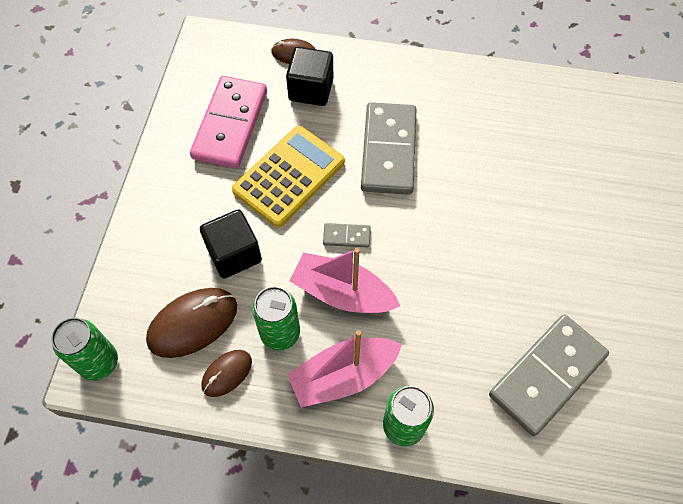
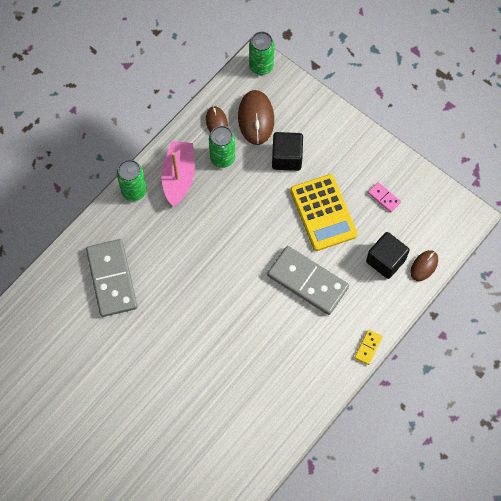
camera: 120 degrees right, 5 degrees up
pink domino [190,76,267,168] -> pink domino [368,182,401,212], size x0.43
pink boat [290,248,400,313] -> none
grey domino [323,223,371,248] -> none
none -> yellow domino [355,330,383,365]

